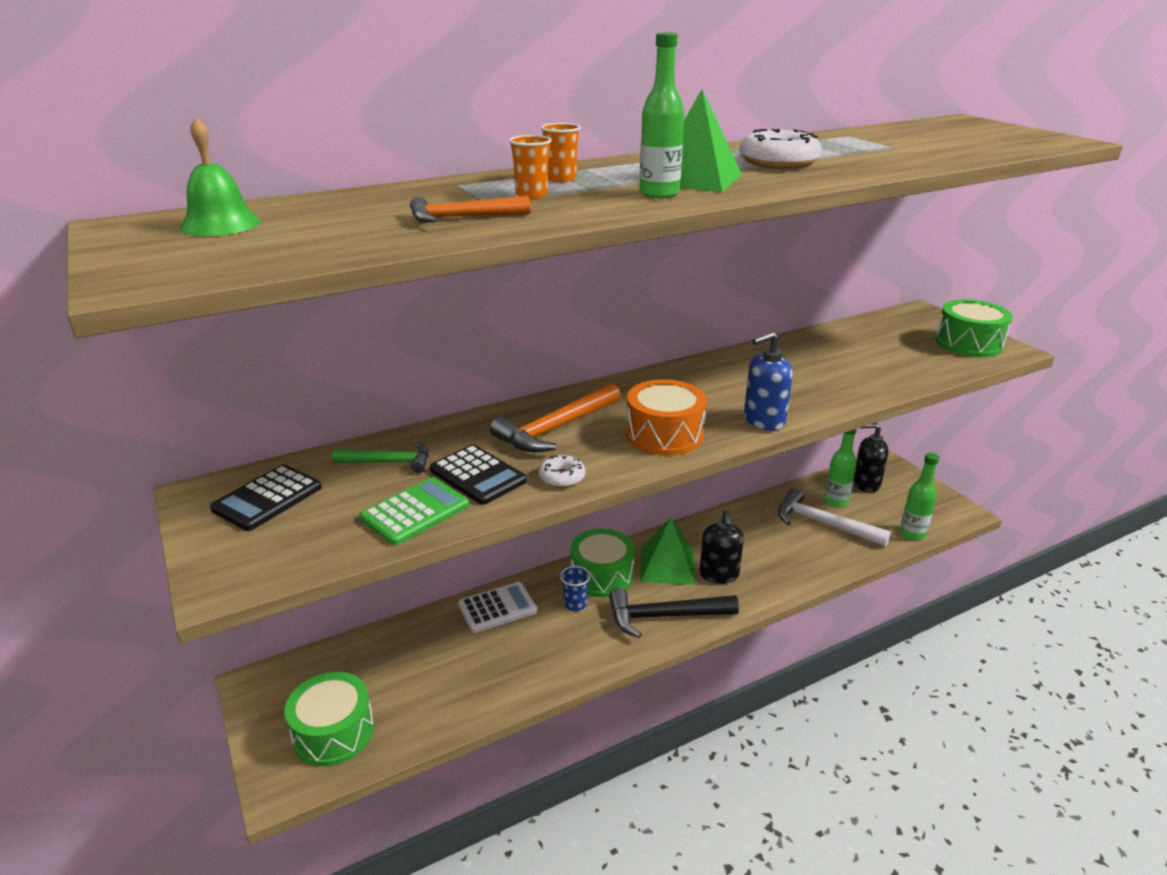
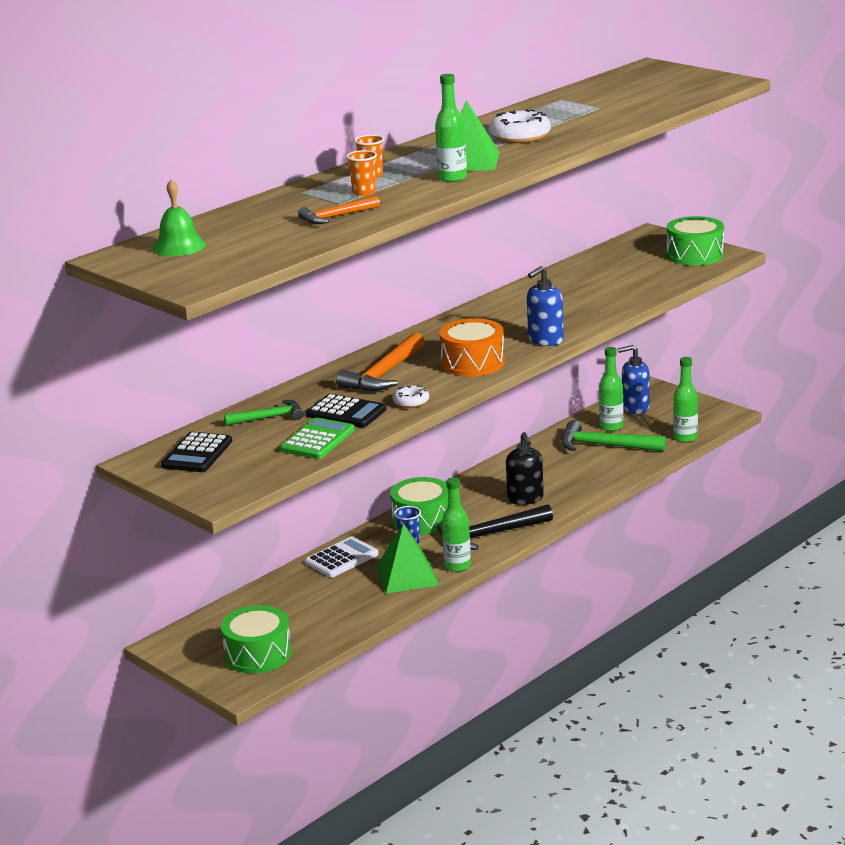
camera: 15 degrees left, 5 degrees down
green pyramid [640,518,696,585] -> green pyramid moved to [376,523,439,594]
white hammer [778,488,891,547] -> green hammer [561,420,666,452]
black soap dispenser [853,423,888,492] -> blue soap dispenser [618,345,650,414]
none -> green bottle [442,477,471,572]

